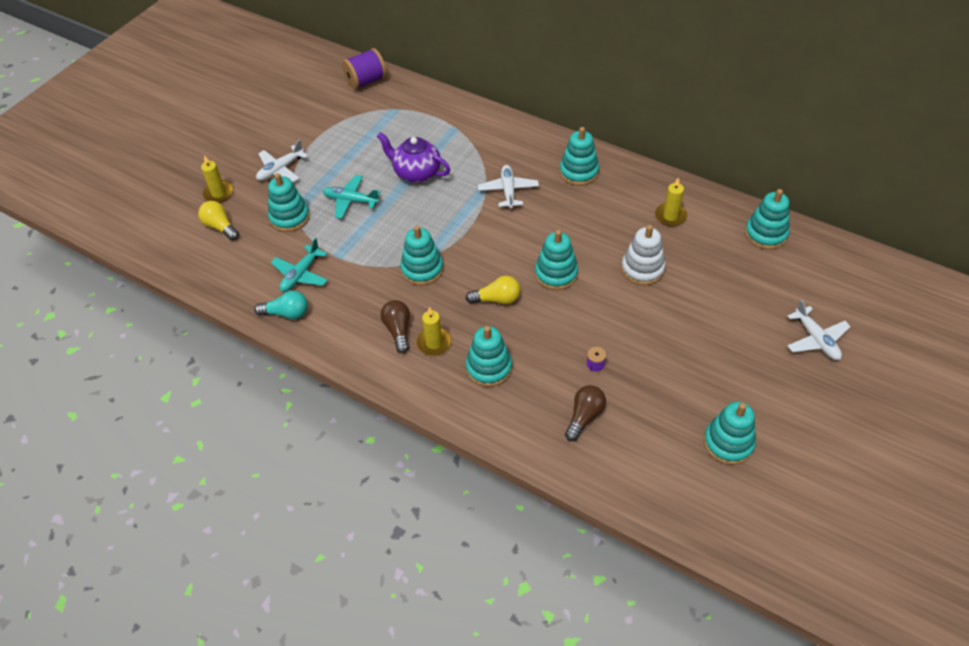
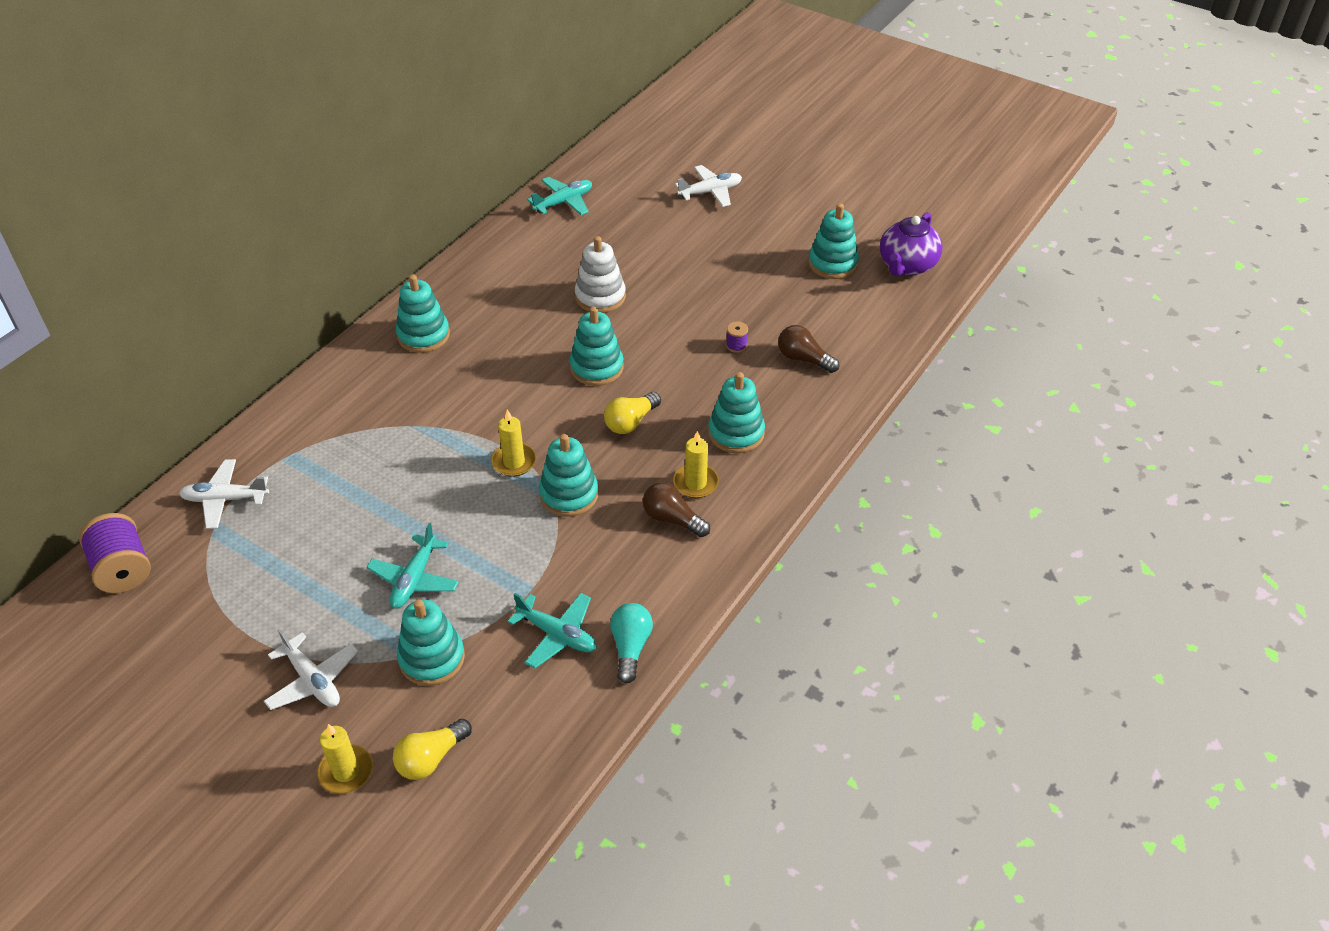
camera: 90 degrees left, 5 degrees down
purple teapot [377,132,450,183] -> purple teapot moved to [880,212,943,276]
brown light bulb [381,300,410,353] -> brown light bulb turned 45 degrees clockwise [643,482,710,537]
yellow light bulb [465,276,521,304] -> yellow light bulb turned 135 degrees counterclockwise [604,392,661,434]
white plane [478,165,539,209] -> white plane moved to [179,459,269,529]
yellow candle [655,178,687,227] -> yellow candle moved to [491,410,536,477]
turquoise stacking toy [745,189,790,250] -> turquoise plane [527,177,592,215]

